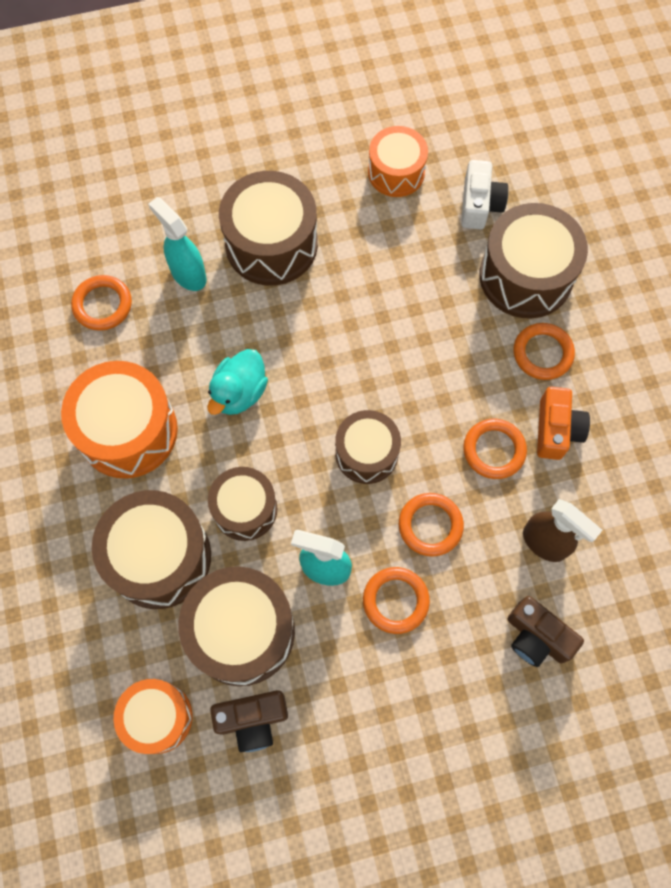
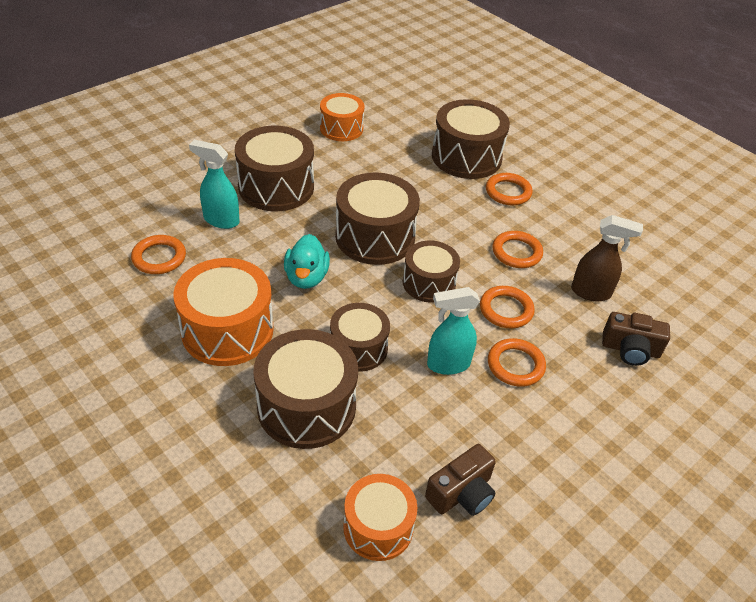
camera: 30 degrees left, 25 degrees down
brown drum [178,567,295,686] -> brown drum moved to [335,172,420,265]
white camera [461,160,508,229] -> none
orange camera [537,386,590,460] -> none

